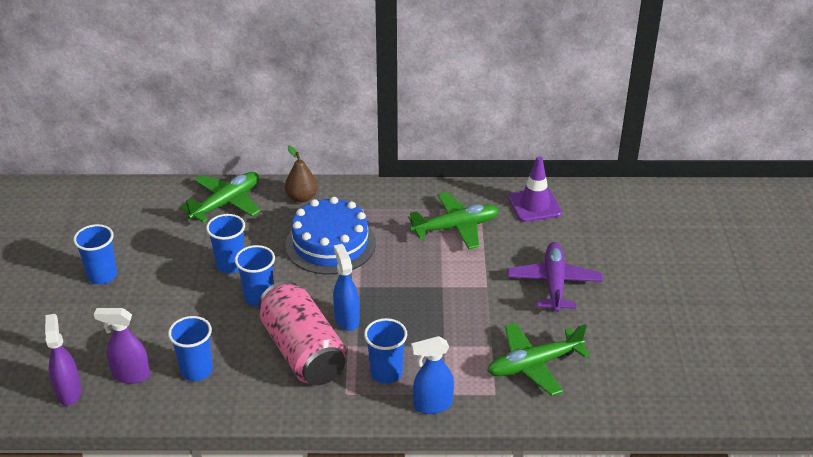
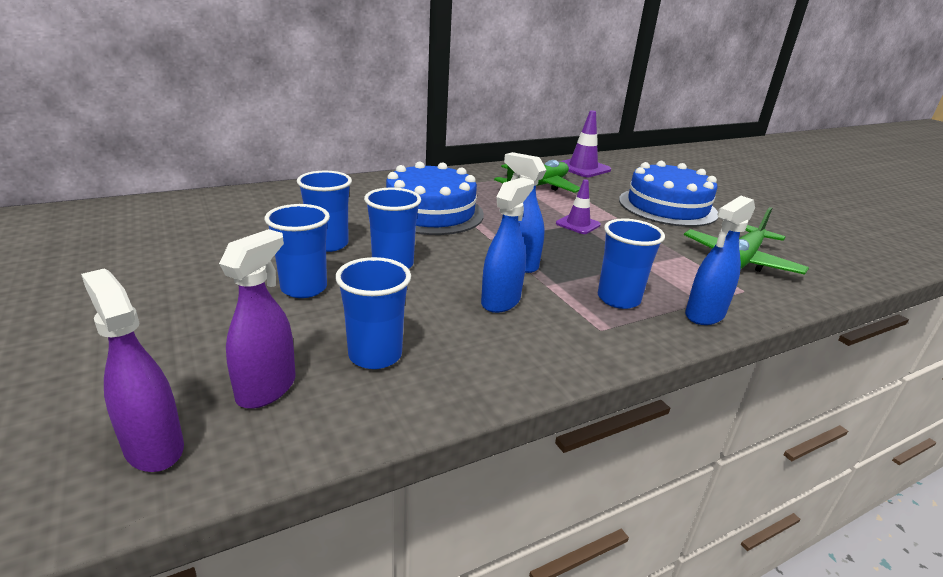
camera: 30 degrees left, 10 degrees down
blue cup [73,224,117,284] -> blue cup moved to [265,204,330,298]
purple spray bottle [94,308,150,384] -> purple spray bottle turned 135 degrees clockwise [219,229,296,409]
green plane [180,172,260,223] -> none
pink can [258,281,347,385] -> blue spray bottle [481,177,534,313]
brown pear [285,146,318,203] -> none
purple plane [508,242,603,312] -> blue cake [619,161,718,227]
none -> purple traffic cone [556,179,601,234]

